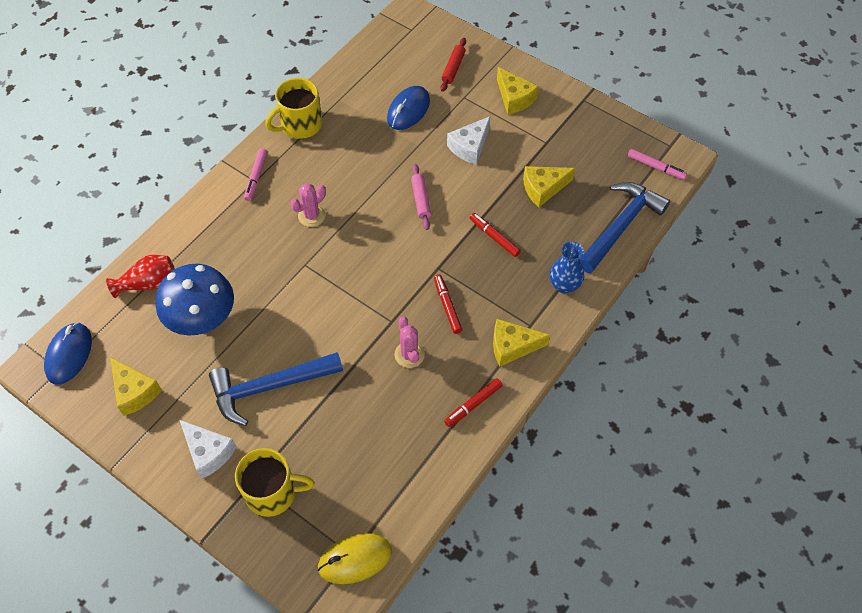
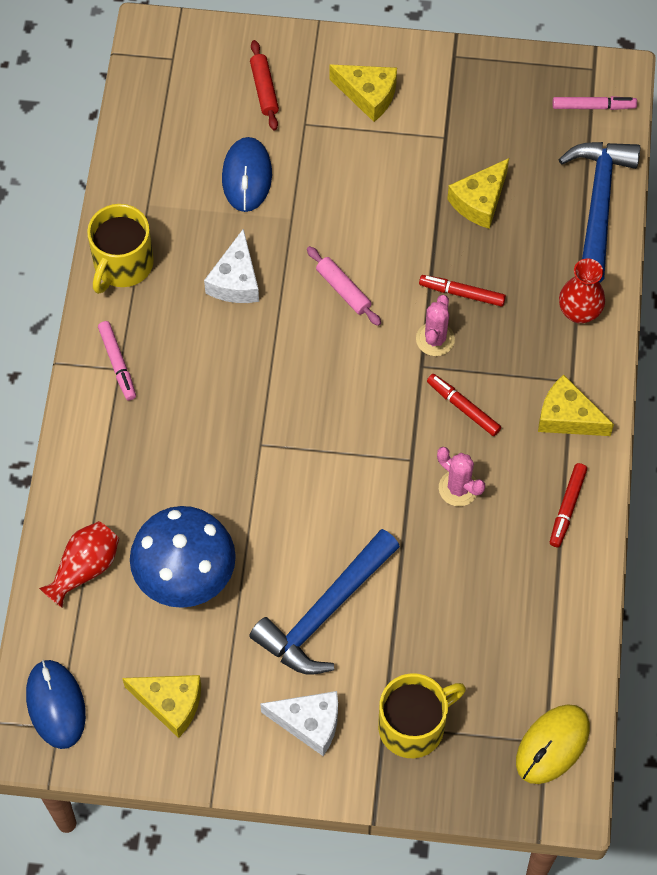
camera: 30 degrees left, 5 degrees up
pink cactus [291,183,326,227] -> pink cactus moved to [416,295,455,356]
white cheese [447,116,490,165] -> white cheese moved to [204,229,259,303]
yellow cheese [493,319,550,367] -> yellow cheese turned 60 degrees clockwise [538,374,614,436]
blue vase [549,241,584,293] -> red vase [559,258,605,323]

